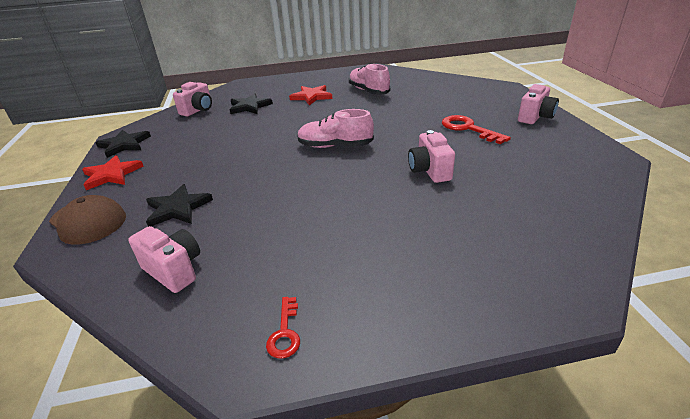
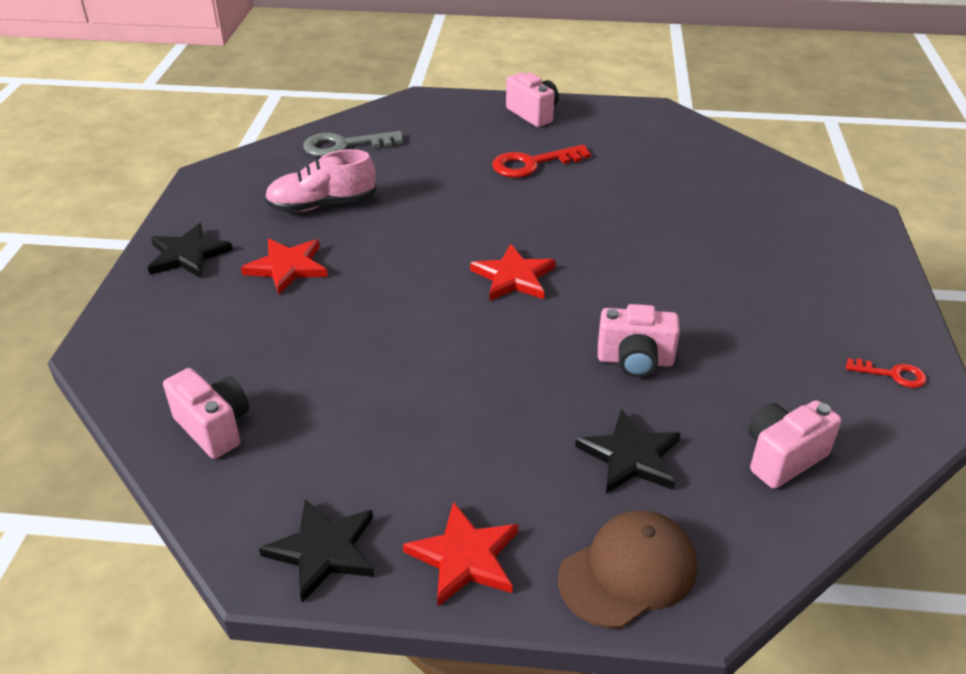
camera: 75 degrees left, 5 degrees up
black star [230,94,273,114] -> black star moved to [148,223,233,278]
pink shoe [297,109,374,148] -> red star [470,244,556,301]
pink camera [408,130,455,183] -> pink camera moved to [598,304,680,377]
none -> grey key [303,131,403,157]

